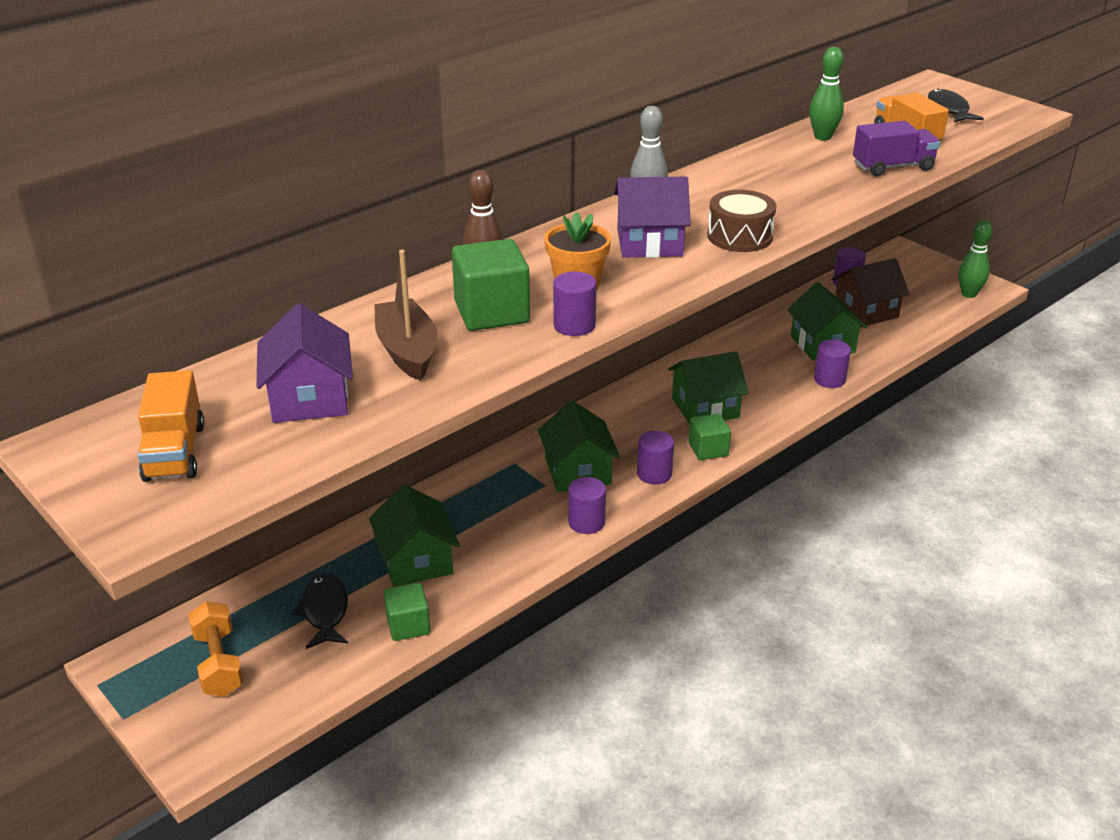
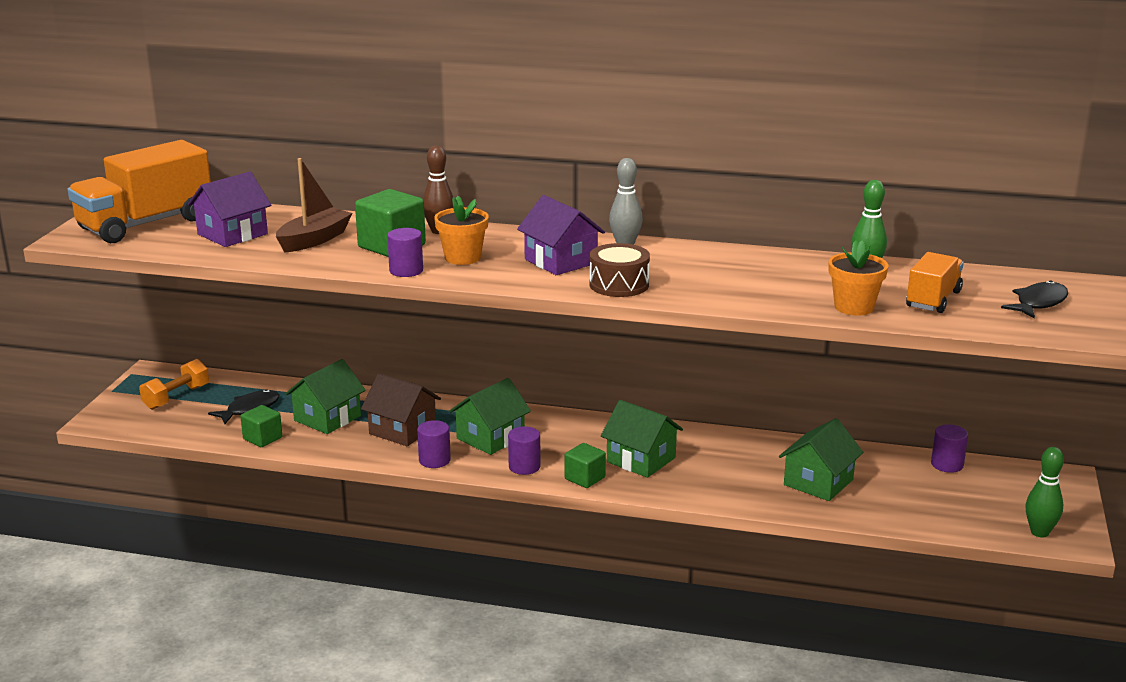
camera: 55 degrees right, 10 degrees down
orange truck [138,370,204,482] -> orange truck [68,140,211,243], size x1.80
purple cylinder [814,340,851,388] -> none
brown house [832,258,910,327] -> brown house moved to [361,373,441,446]
purple truck [853,121,940,176] -> orange flower pot [829,240,889,316]

